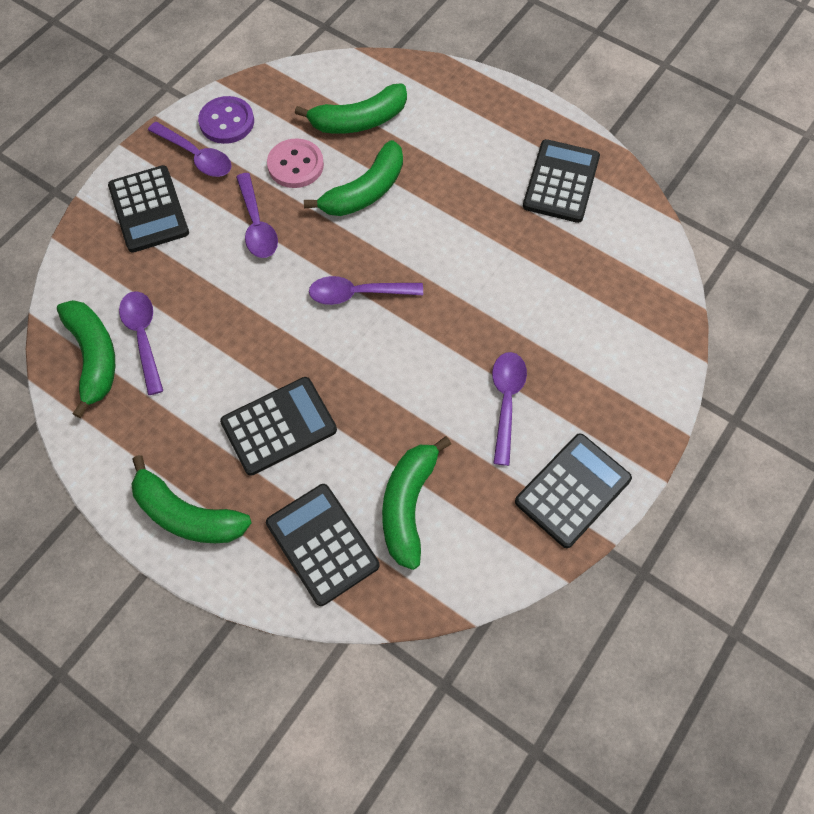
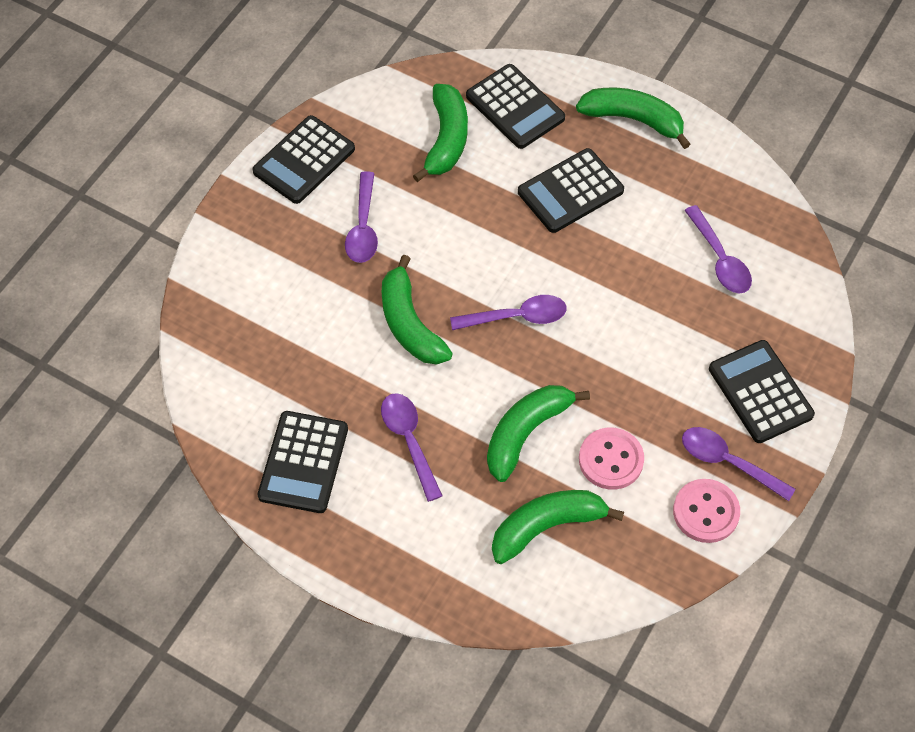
camera: 175 degrees right, 5 degrees down
green banana [57,300,115,418] -> green banana moved to [382,255,453,365]
purple button [198,96,254,144] -> pink button [673,479,740,543]
purple spoon [236,173,278,258] -> purple spoon moved to [381,393,443,502]

